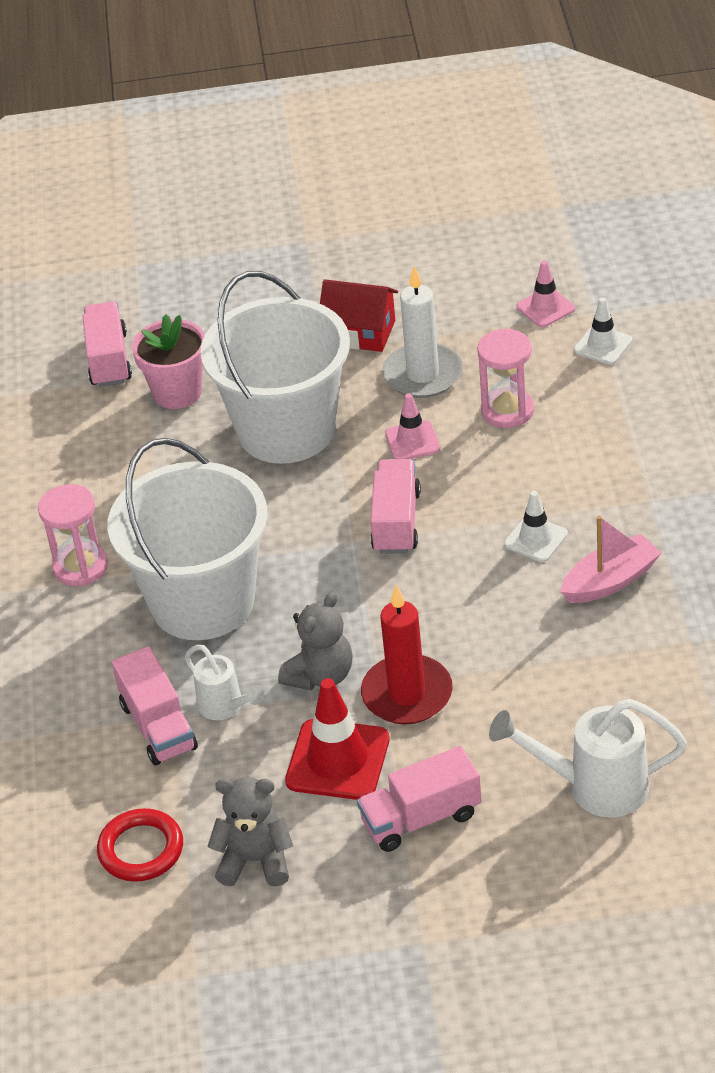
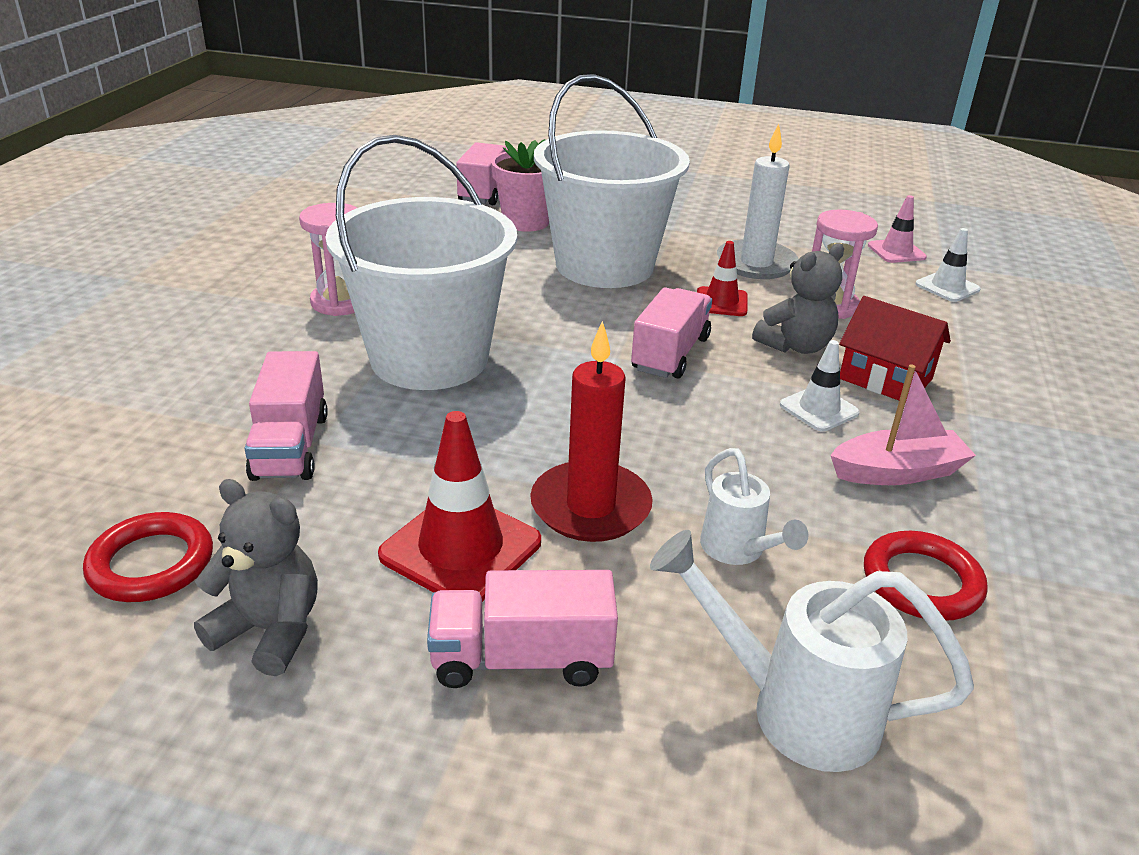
camera: 15 degrees right, 10 degrees down
white watering can [185,645,265,720] -> white watering can moved to [700,448,808,565]
grey teddy bear [278,592,353,690] -> grey teddy bear moved to [752,243,844,354]
red house [320,279,398,352] -> red house moved to [839,296,951,400]
pink traffic cone [385,393,440,459] -> red traffic cone [697,241,747,316]
none -> red ring [864,531,988,621]

